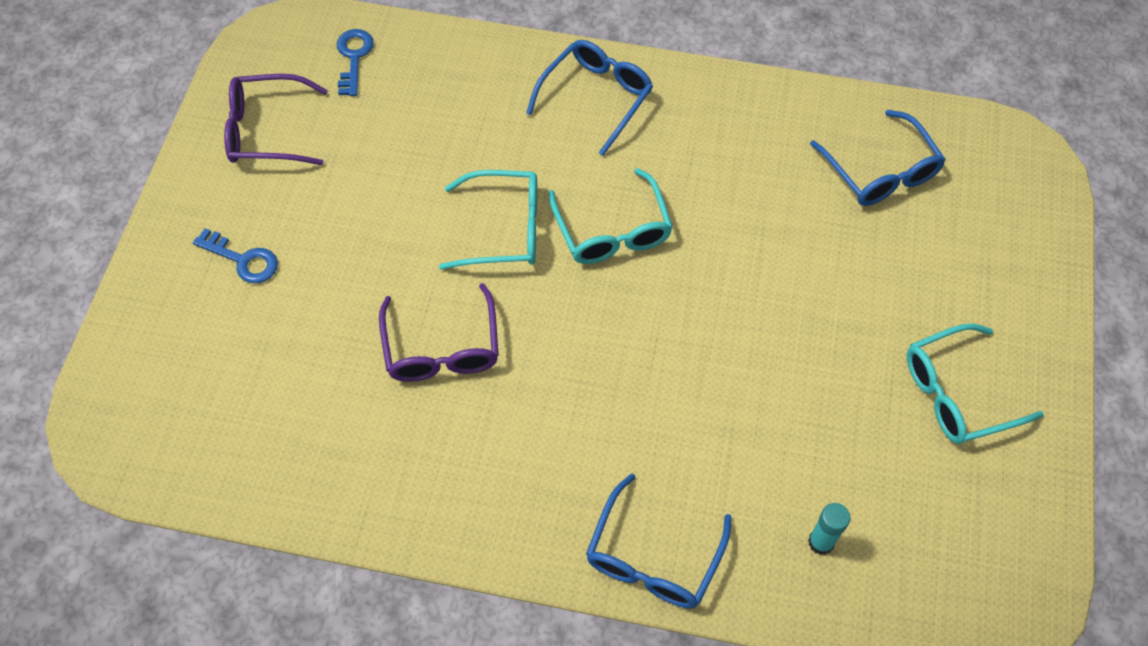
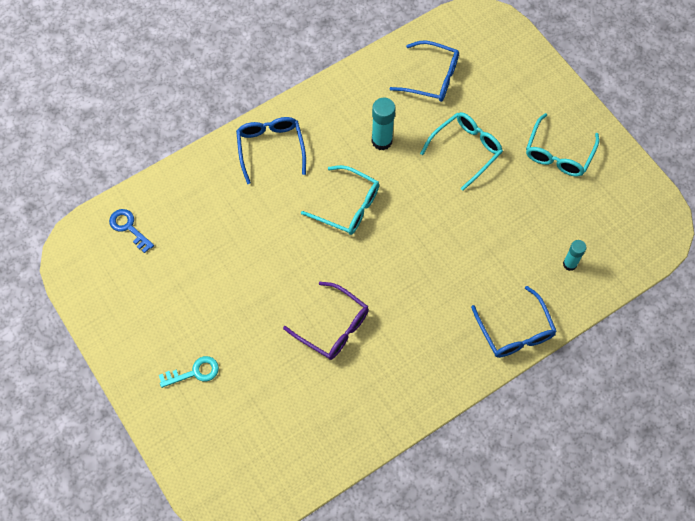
camera: 45 degrees left, 5 degrees up
blue key [193,228,278,283] -> turquoise key [159,356,219,388]
purple glasses [224,74,328,165] -> none
turquoise glasses [439,170,537,270] -> turquoise glasses moved to [420,112,503,191]
none -> turquoise glue stick [372,98,396,150]

